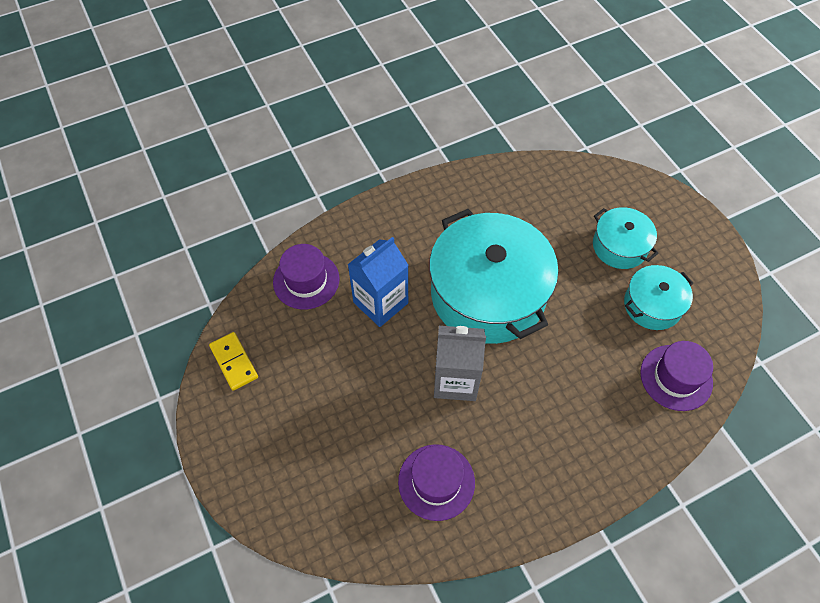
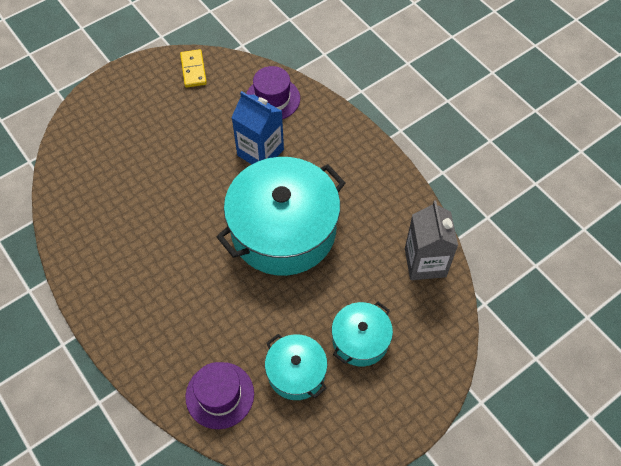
camera: 80 degrees right, 0 degrees up
yellow domino [209,332,258,391] -> yellow domino turned 60 degrees counterclockwise [180,49,207,88]
purple hat [398,444,475,521] -> none
grey carton [434,326,486,401] -> grey carton moved to [405,200,458,280]

